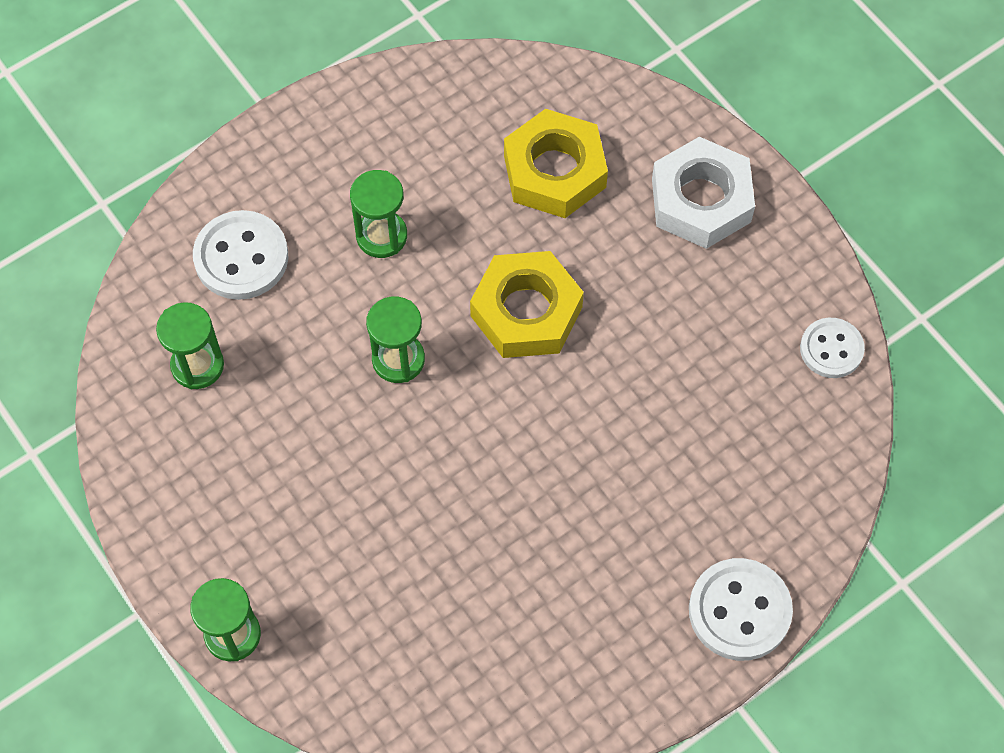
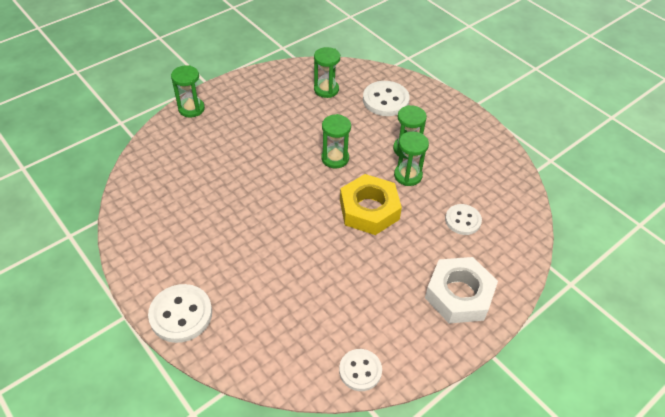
camera: 85 degrees right, 15 degrees down
yellow nut [504,109,608,218] -> white button [445,204,482,235]
none -> green hourglass [394,131,429,186]

